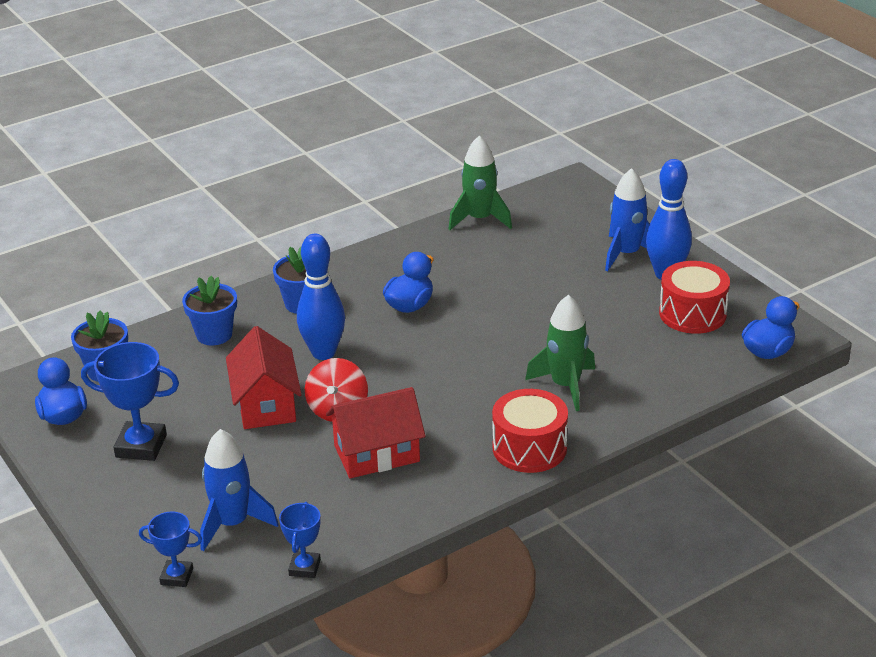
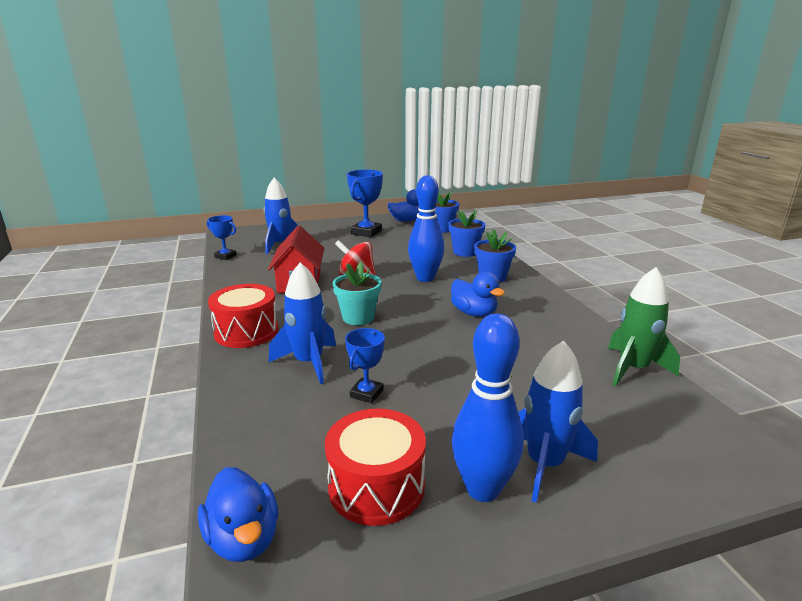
camera: 105 degrees right, 10 degrees down
blue trophy [139,512,202,587] -> blue trophy moved to [345,328,385,403]
red house [226,326,302,429] -> none
green rocket [525,295,595,411] -> blue rocket [269,262,336,384]
none -> turquoise flower pot [333,262,381,325]

